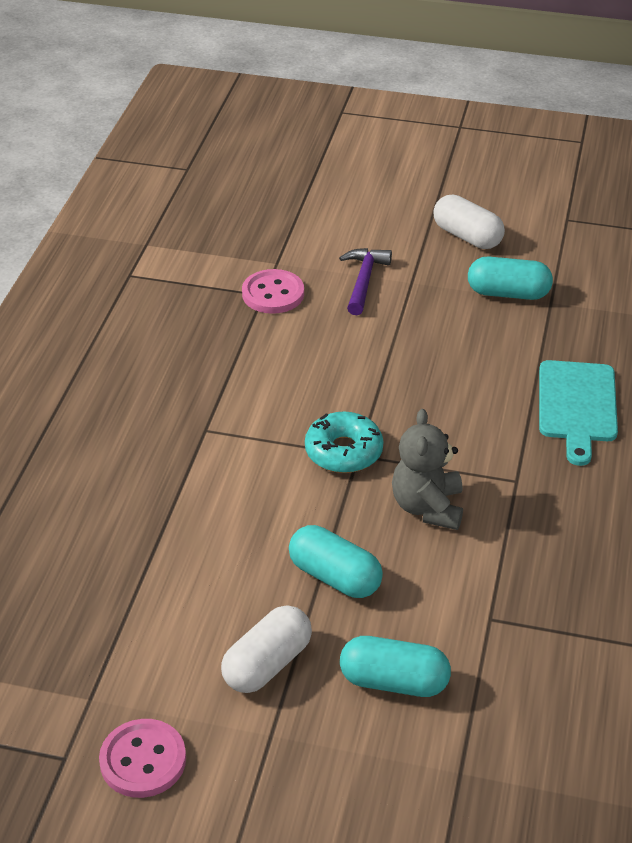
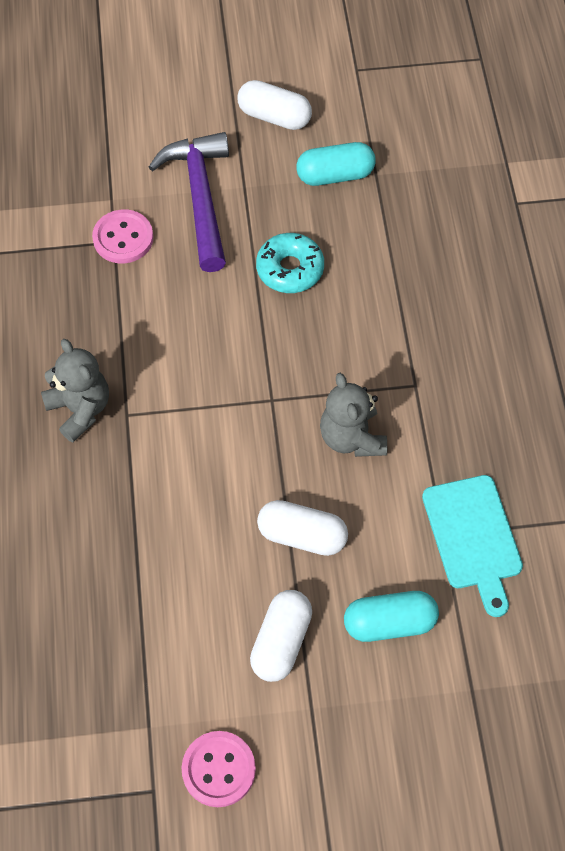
camera: 20 degrees left, 20 degrees up
turquoise capsule [289,525,383,598] -> white capsule [257,500,348,556]
turquoise donut [305,412,383,473] -> turquoise donut moved to [256,233,324,293]
purple hammer [339,248,392,315] -> purple hammer [149,132,229,272], size x1.67
turquoise cutting board [539,360,618,466] -> turquoise cutting board moved to [422,475,523,617]
none -> grey teddy bear [41,339,109,442]

